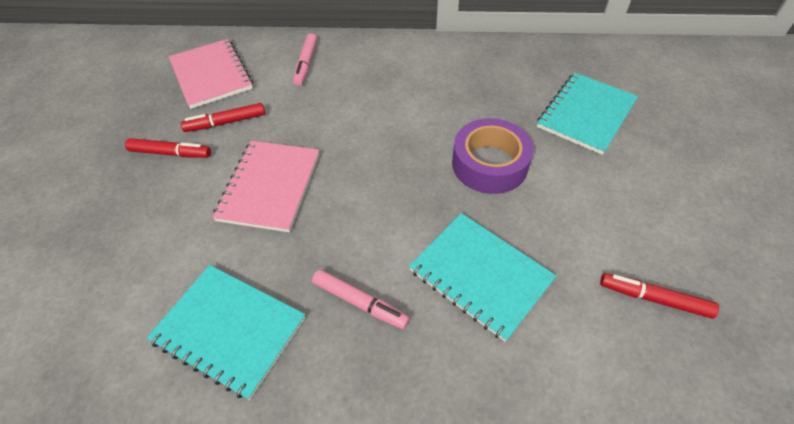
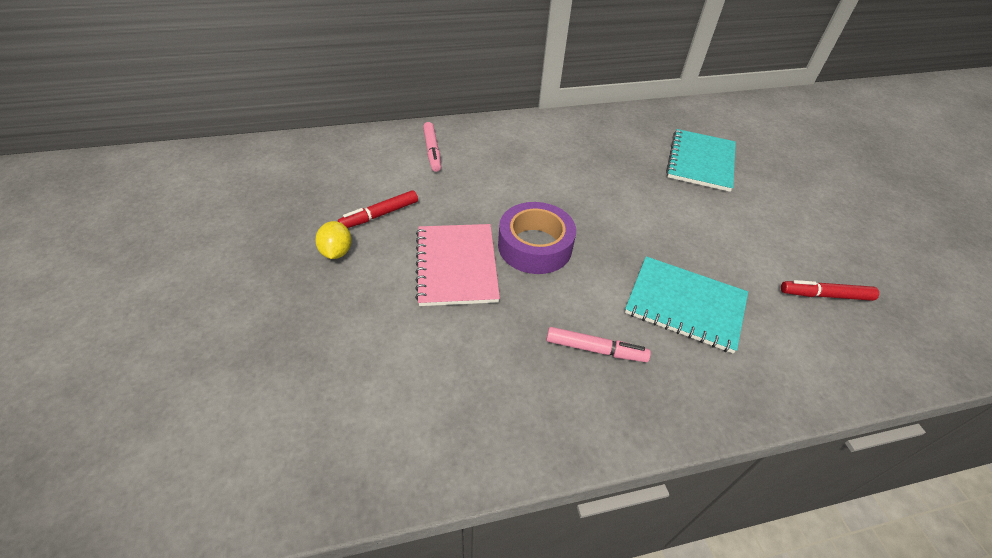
camera: 20 degrees left, 5 degrees down
red marker [125,138,211,158] -> yellow lemon [315,221,352,259]
turquoise notebook [147,265,305,400] -> none
pink notebook [169,39,253,109] -> none
purple tape [452,118,534,194] -> purple tape moved to [498,202,576,274]

